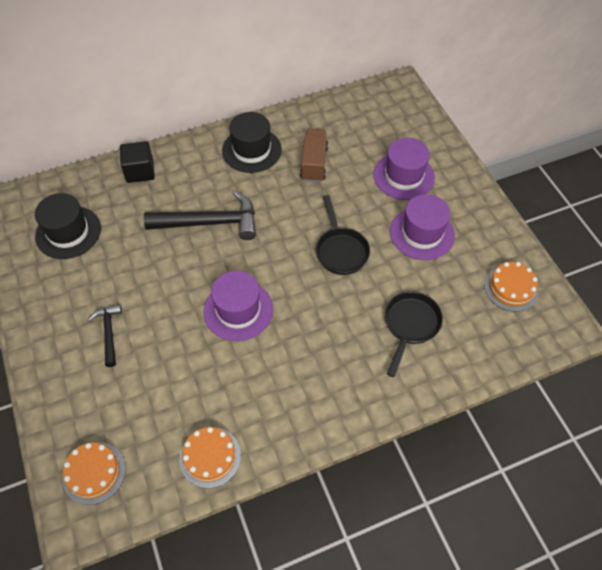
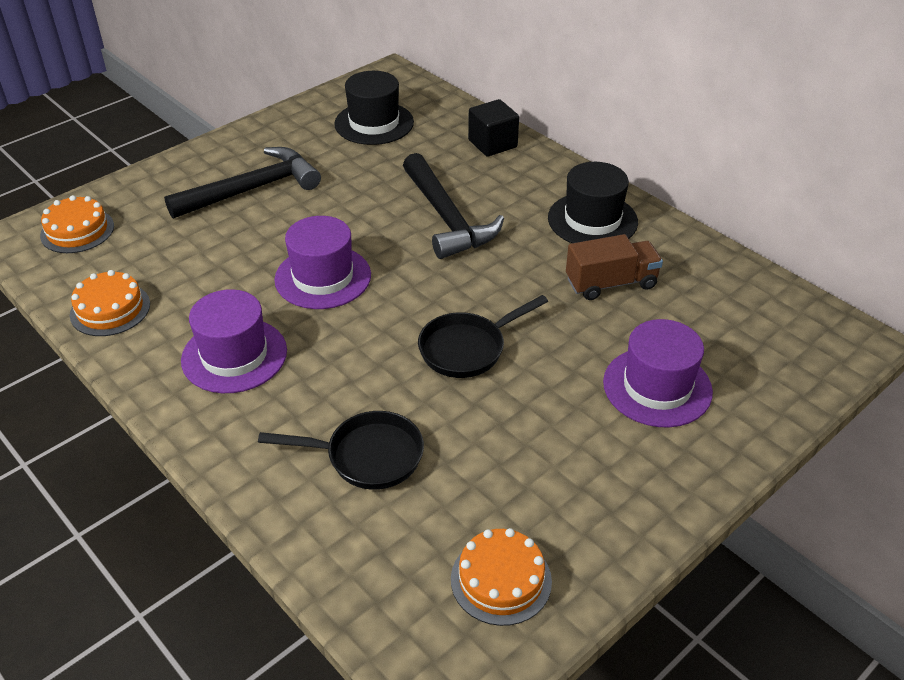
camera: 70 degrees right, 15 degrees down
black hammer [88,304,122,367] -> black hammer [164,147,321,219], size x1.84
purple hat [390,194,455,260] -> purple hat moved to [181,289,287,393]

